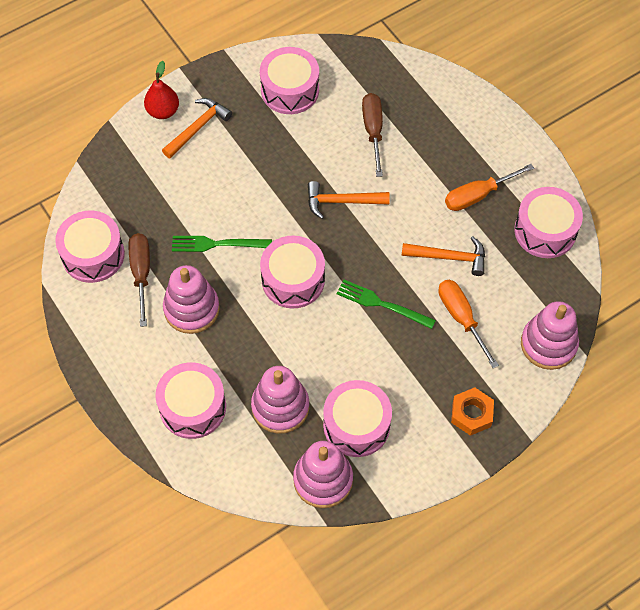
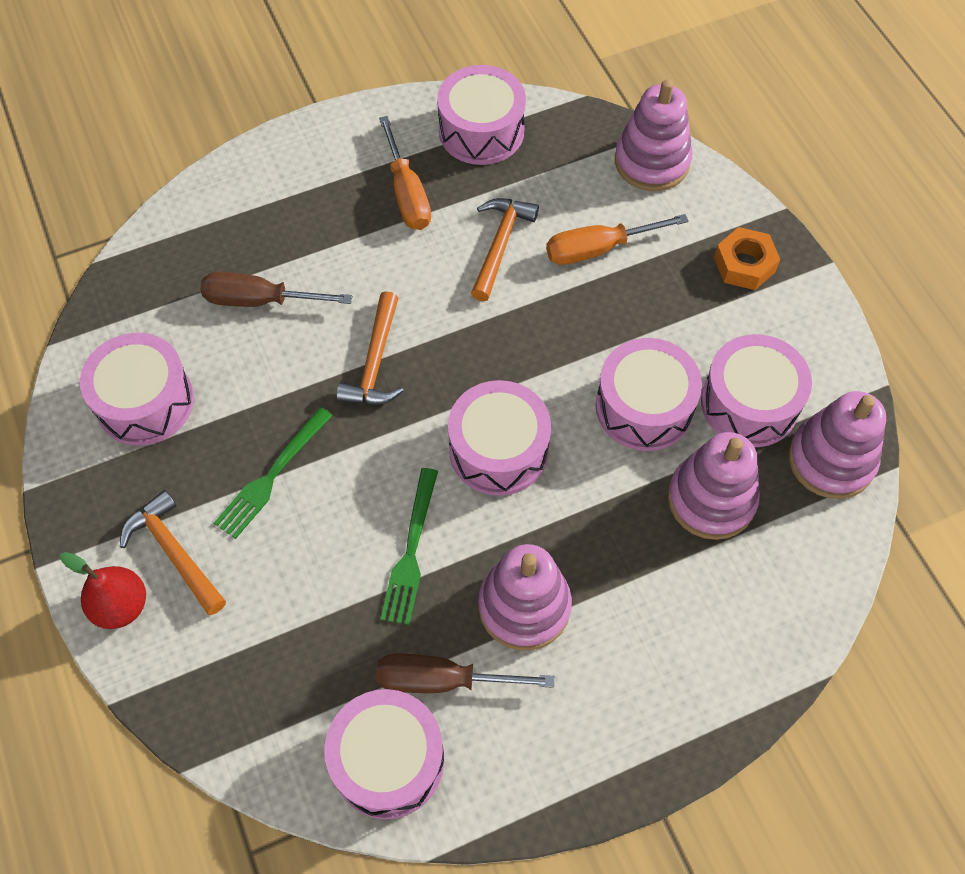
camera: 80 degrees left, 0 degrees up
pink drum [155,362,226,439] -> pink drum moved to [596,338,702,451]
green fork [336,280,436,329] -> green fork moved to [214,407,333,539]

